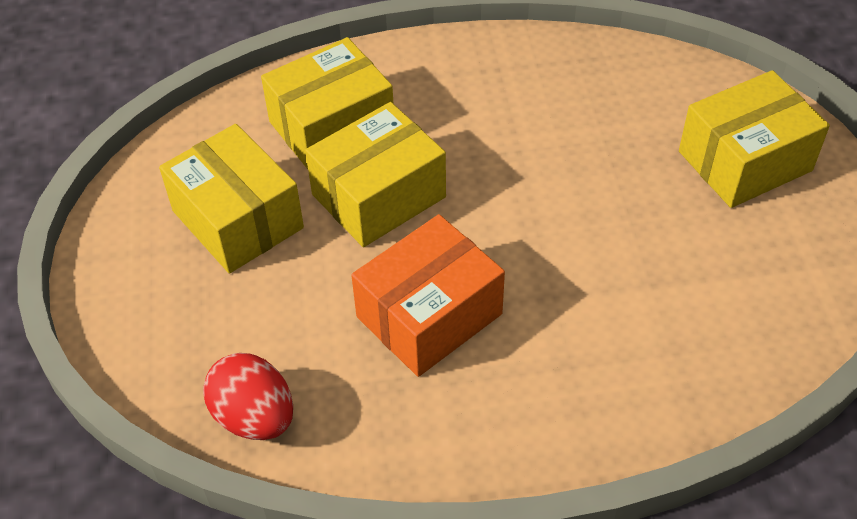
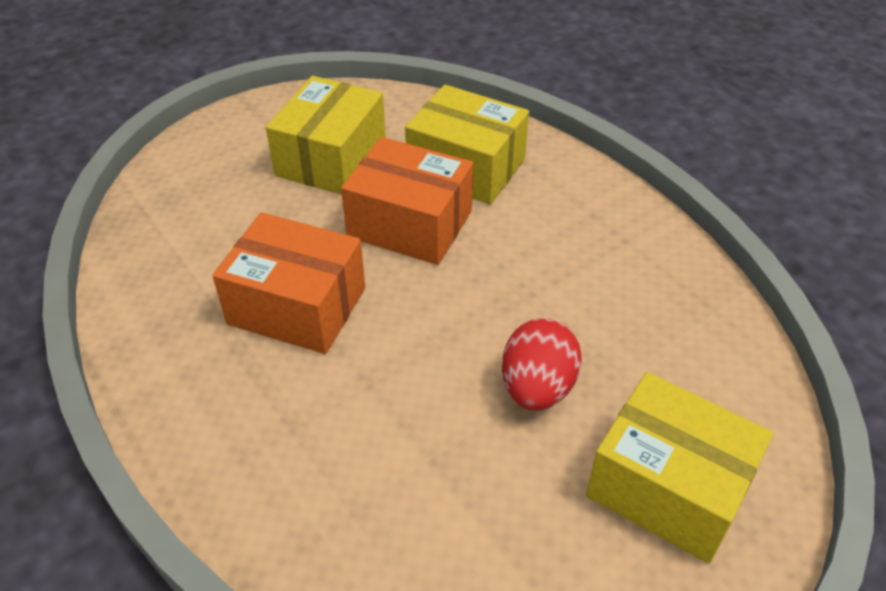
camera: 60 degrees right, 5 degrees down
red egg [203,353,293,440] -> red egg moved to [502,318,582,411]
yellow box [305,102,446,247] -> orange box [341,137,473,265]

